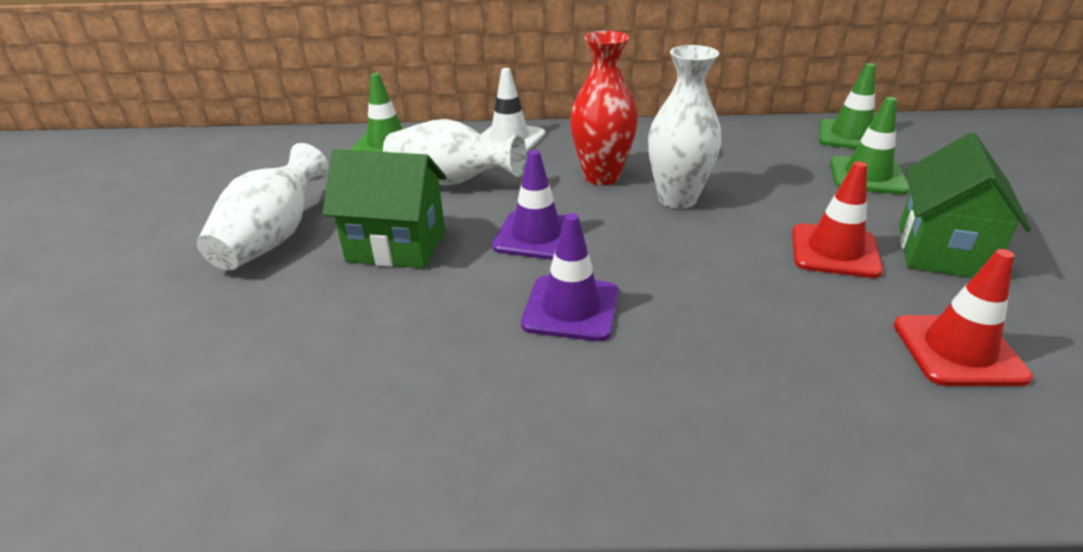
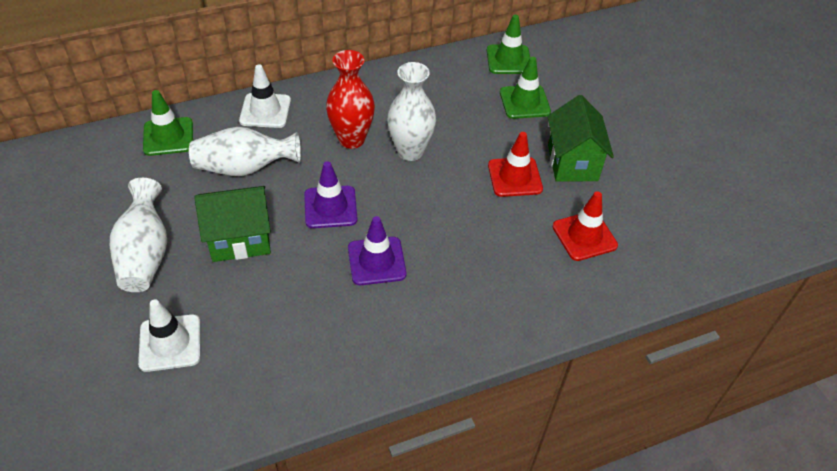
camera: 25 degrees left, 15 degrees up
none -> white traffic cone [138,299,201,372]

